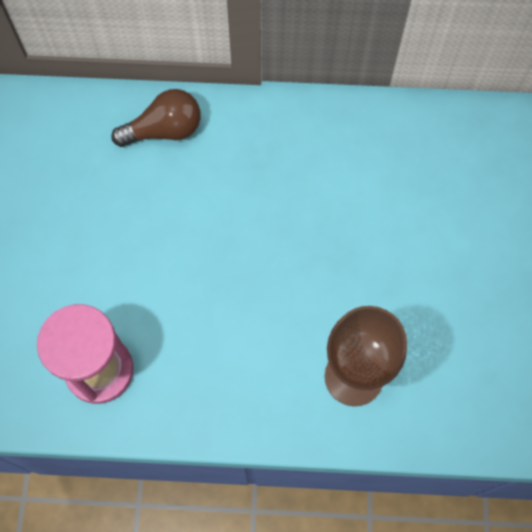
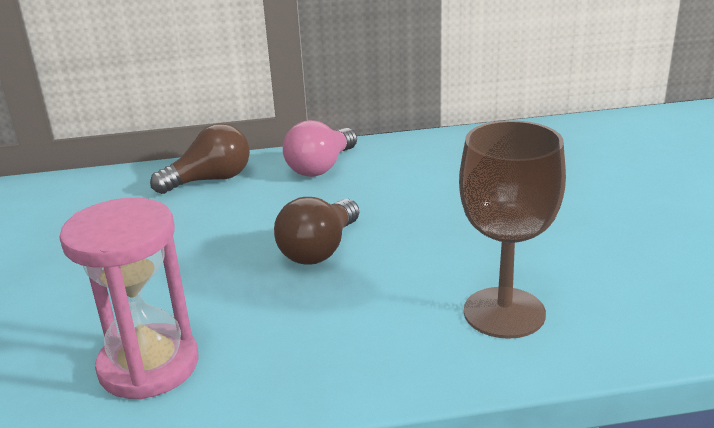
camera: 10 degrees left, 40 degrees down
none -> brown light bulb [274,197,359,265]
none -> pink light bulb [283,120,357,177]

